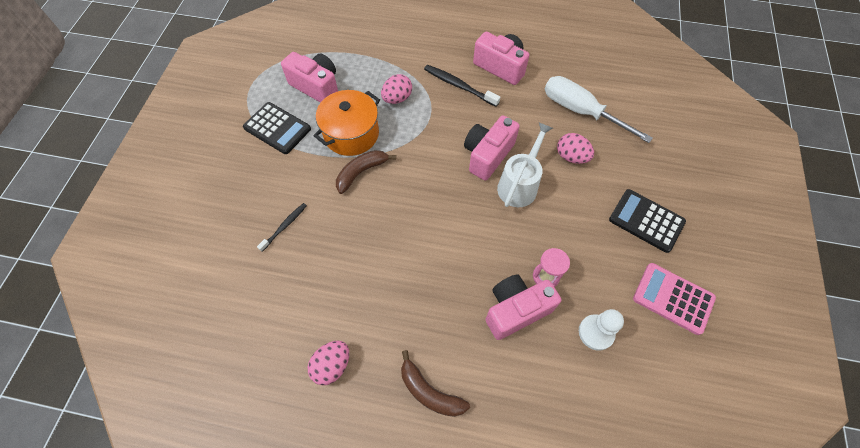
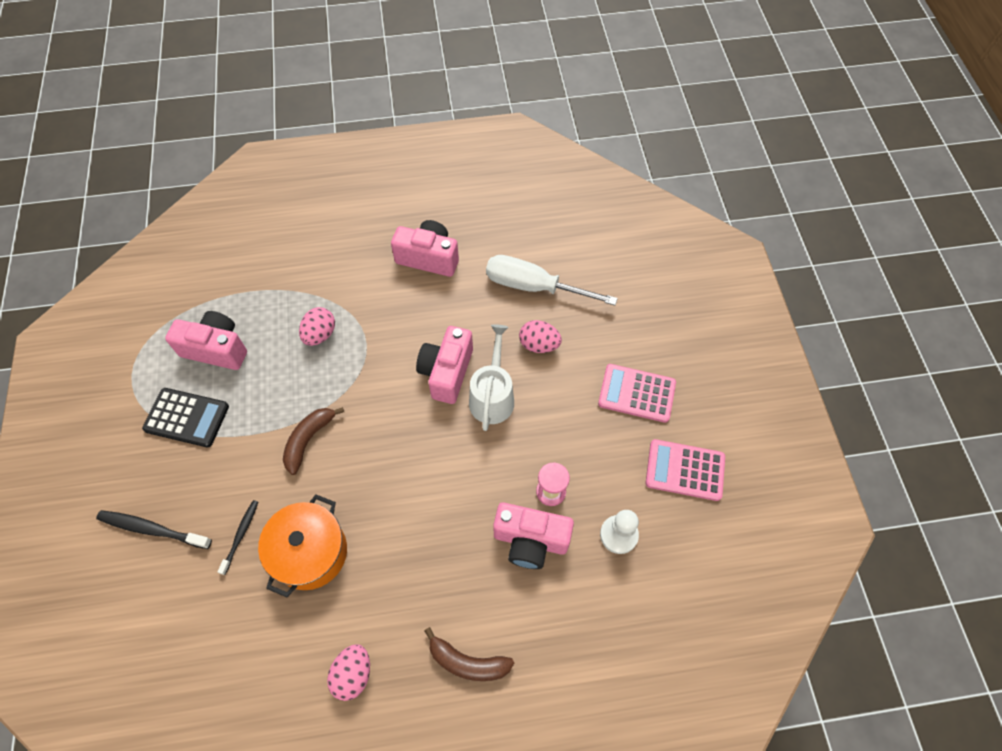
camera: 20 degrees left, 0 degrees up
orange pot [314,90,380,156] -> orange pot moved to [258,494,347,597]
black toothbrush [424,65,500,107] -> black toothbrush moved to [96,510,212,549]
pink camera [485,275,561,340] -> pink camera turned 120 degrees counterclockwise [493,502,574,569]
black calculator [609,189,686,253] -> pink calculator [598,364,676,423]

